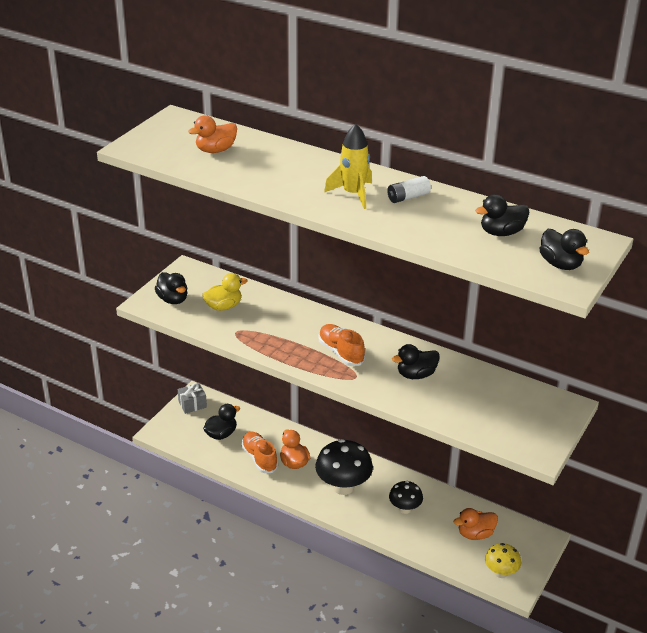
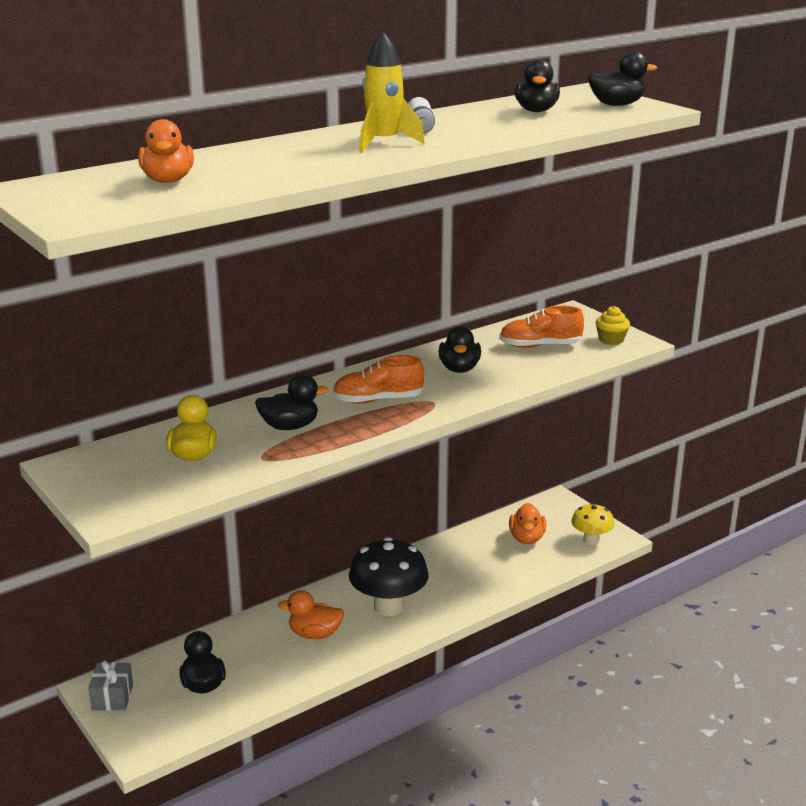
camera: 65 degrees left, 10 degrees down
black duck [155,272,188,304] -> black duck moved to [255,374,329,430]
orange shoe [241,431,278,473] -> orange shoe moved to [499,306,584,348]
black mushroom [389,481,423,514] -> none
none -> yellow cupcake [596,306,630,345]

